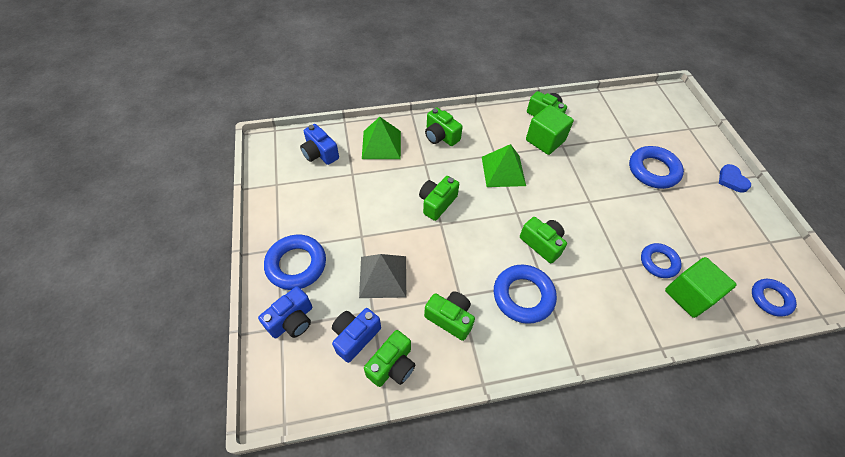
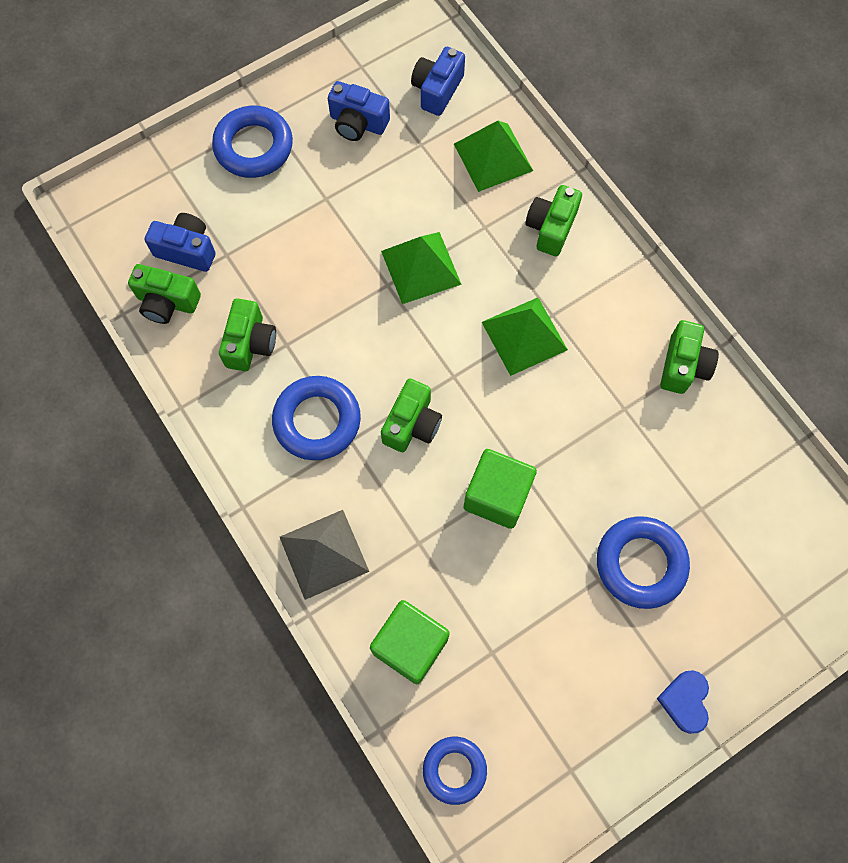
camera: 70 degrees right, 15 degrees up
blue camera [258,286,312,338] -> blue camera moved to [328,81,390,141]
grey pyramid [359,254,406,298] -> grey pyramid moved to [280,510,369,600]
green camera [419,176,459,221] -> green pyramid [381,232,462,304]
green cube [526,105,574,155] -> green cube moved to [464,449,537,529]
blue ring [641,243,682,278] -> none
blue heart [719,164,751,193] -> blue heart turned 45 degrees counterclockwise [656,670,709,734]

